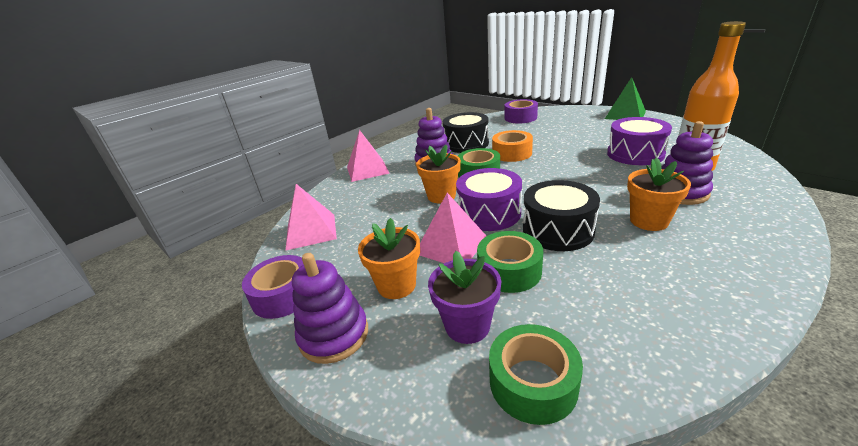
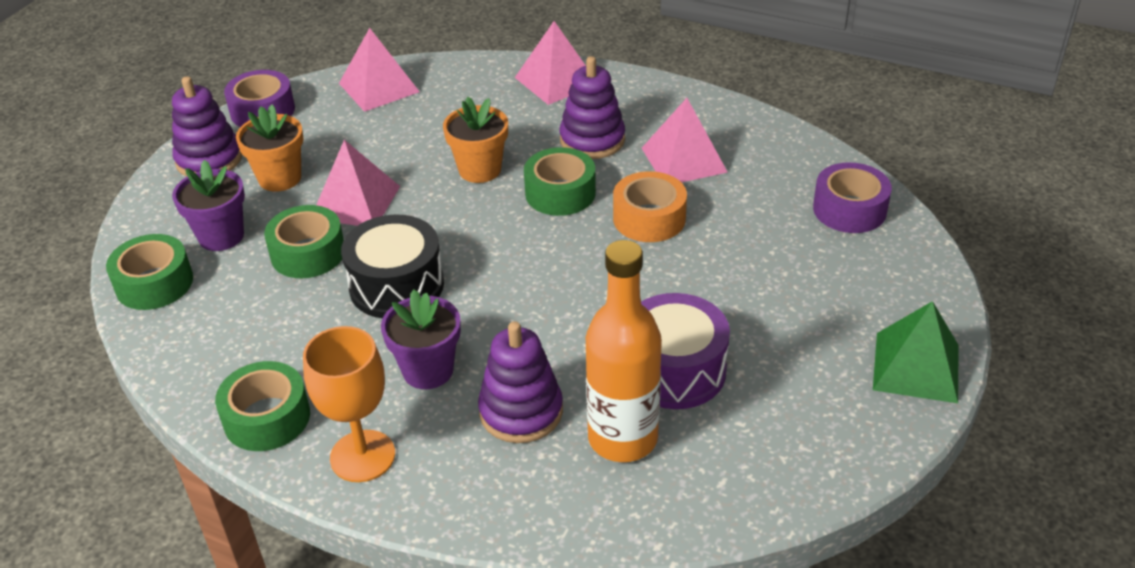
camera: 70 degrees right, 10 degrees up
black drum [443,112,489,153] -> pink pyramid [642,98,728,183]
purple drum [456,168,522,231] -> none
orange flower pot [627,157,691,231] -> purple flower pot [381,289,461,389]
none -> green tape [215,361,310,451]
none -> orange goblet [303,326,395,482]

